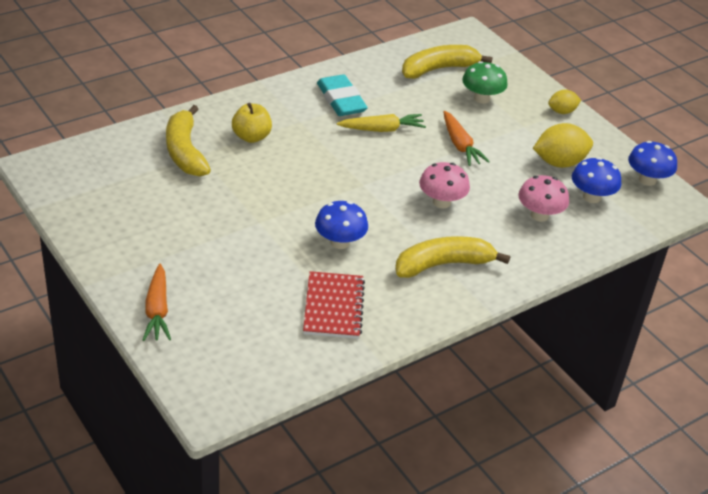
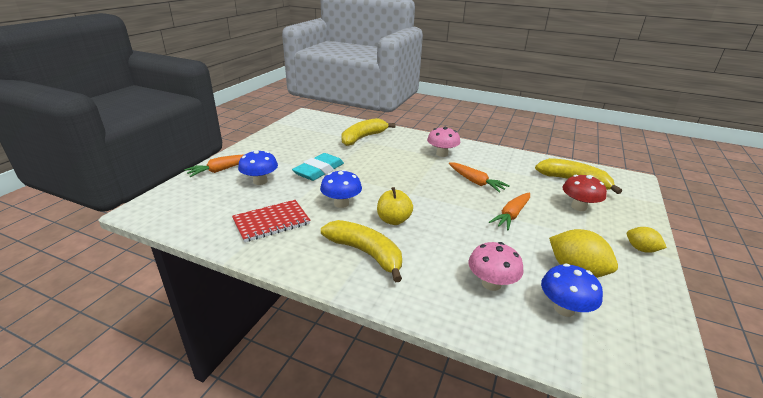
camera: 60 degrees right, 10 degrees down
yellow apple [232,103,272,143] -> yellow apple moved to [377,187,413,225]
turquoise eraser [317,74,368,116] -> turquoise eraser moved to [292,153,344,181]
yellow carrot [337,114,426,132] -> orange carrot [449,163,510,193]
pink mushroom [419,162,470,208] -> pink mushroom moved to [427,127,460,157]
green mushroom [462,61,508,104] -> red mushroom [562,175,607,211]
blue mushroom [628,141,677,186] -> blue mushroom moved to [238,150,278,185]

